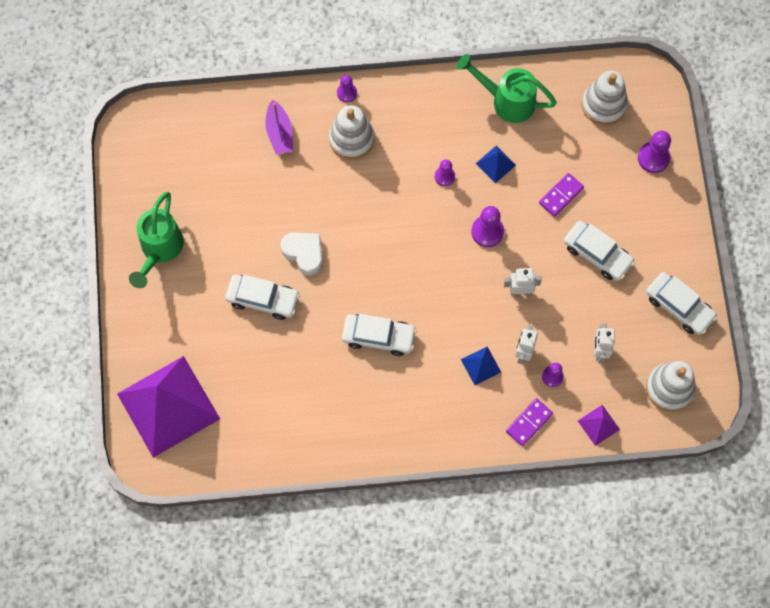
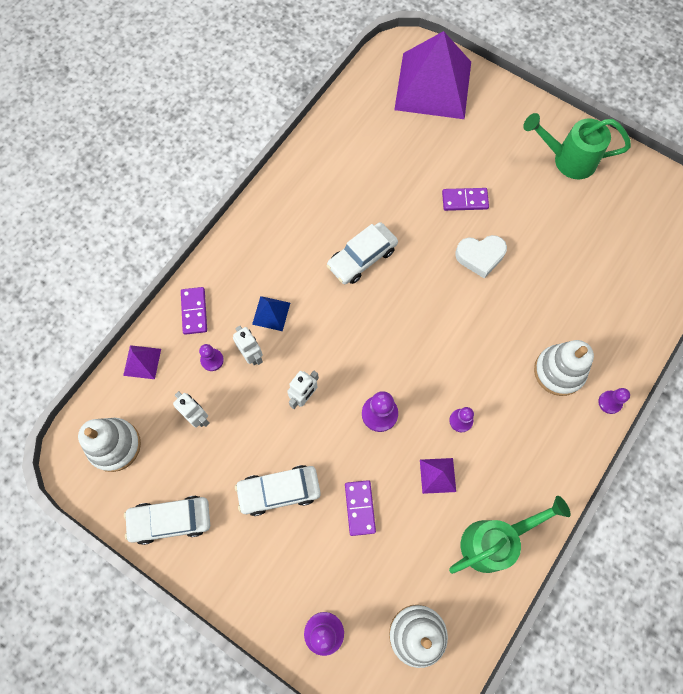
camera: 130 degrees right, 0 degrees up
green watering can [129,192,184,288] -> green watering can turned 45 degrees counterclockwise [523,113,631,179]
white car [225,275,300,320] -> purple domino [442,188,489,211]
purple boat [265,99,293,155] -> none
blue pyramid [475,146,516,183] -> purple pyramid [420,458,456,494]

